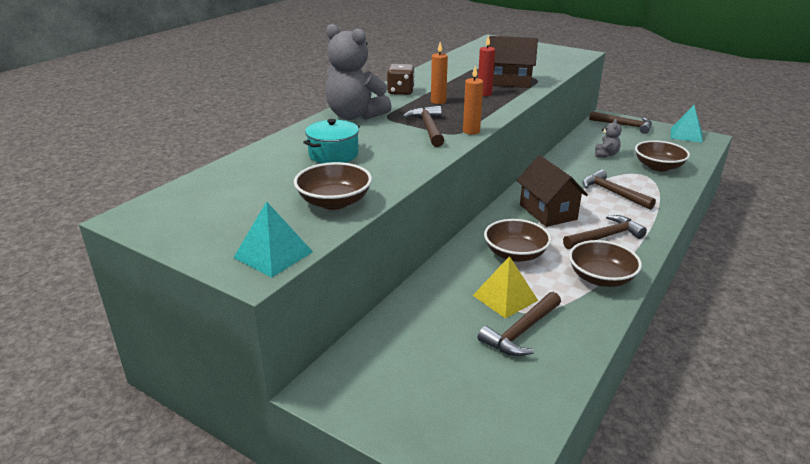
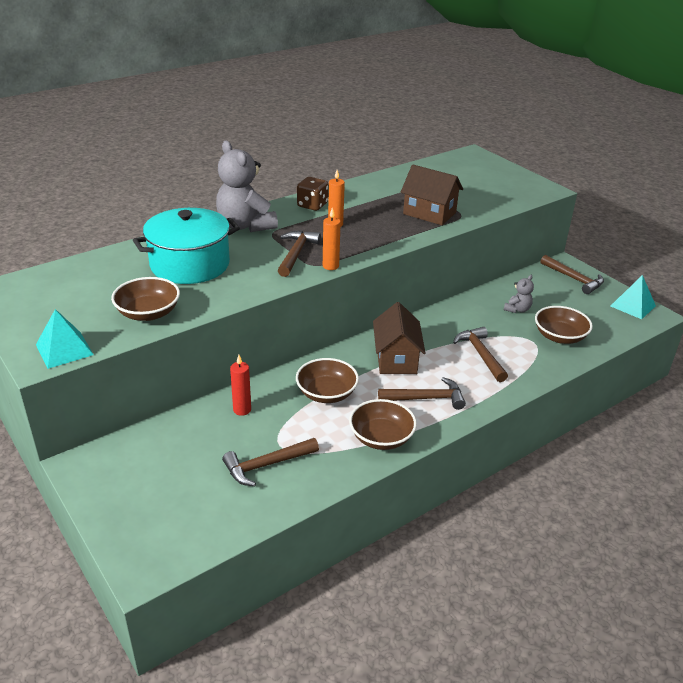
camera: 20 degrees right, 5 degrees up
turquoise pot [303,119,360,163] -> turquoise pot [133,208,240,284], size x1.74
yellow pyramid [473,256,538,318] -> none
red candle [478,35,495,96] -> red candle moved to [230,355,251,416]

